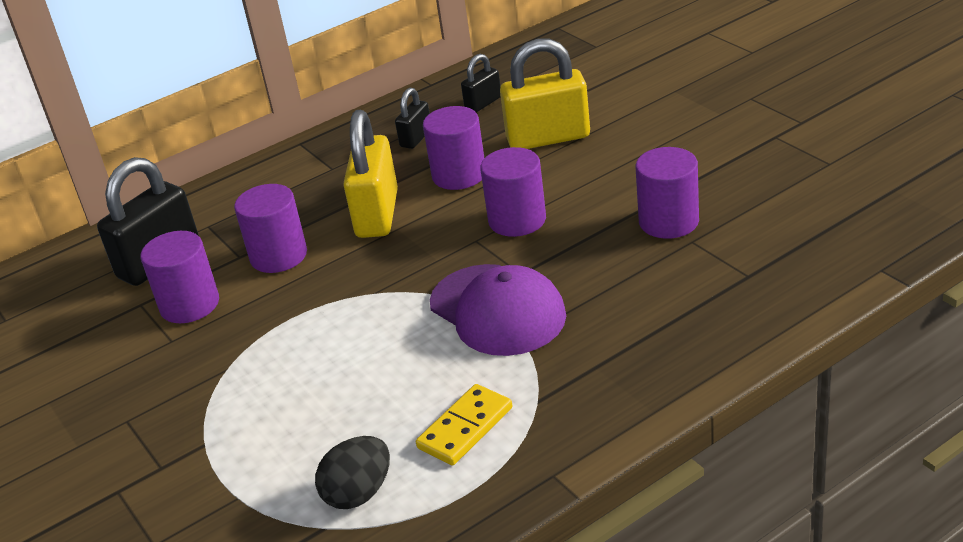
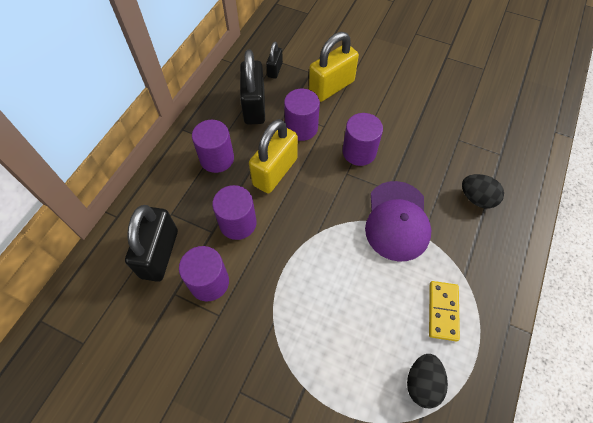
camera: 35 degrees left, 25 degrees up
yellow padlock [343,110,398,238] -> yellow padlock turned 60 degrees clockwise [249,119,298,193]
black padlock [395,88,430,149] -> black padlock [240,50,265,125], size x1.92
purple cap [430,264,566,356] -> purple cap turned 75 degrees clockwise [365,181,431,262]
purple cylinder [636,147,699,239] -> purple cylinder moved to [192,120,234,173]
none -> black egg [462,174,504,209]

